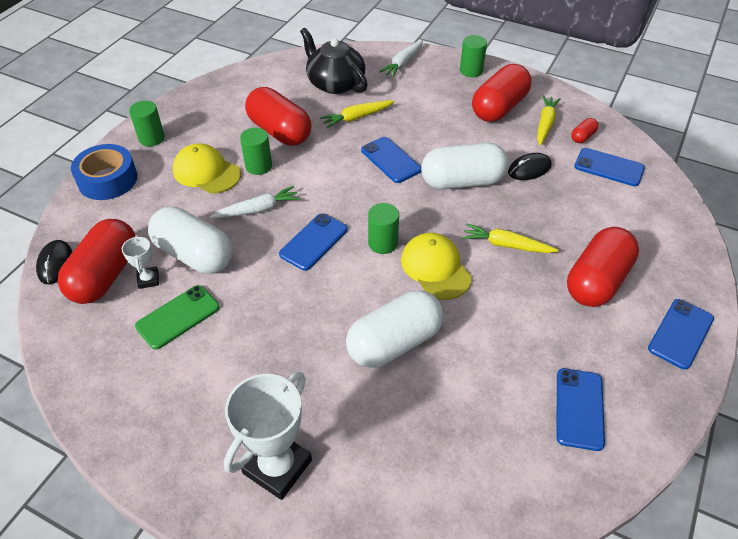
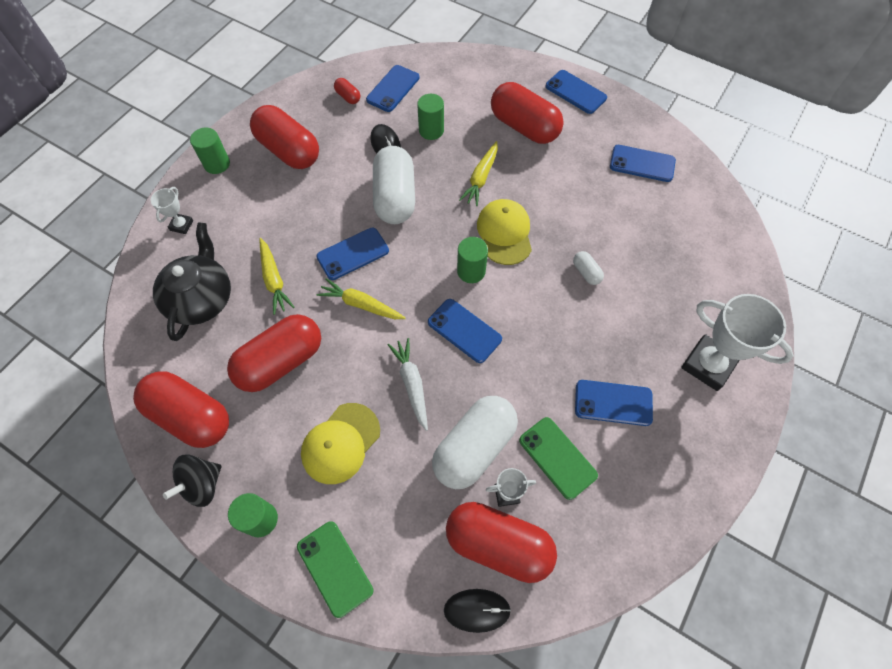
camera: 85 degrees left, 15 degrees up
blue tape [71,144,138,200] -> green phone [297,521,373,618]
green cylinder [240,128,272,175] -> green cylinder moved to [417,94,444,140]
black teapot [300,28,368,94] -> black teapot turned 135 degrees clockwise [153,222,231,341]
white capsule [346,290,444,368] -> white capsule [573,251,604,285], size x0.43
white carrot [379,39,423,78] -> white trophy [151,187,193,234]
yellow cap [401,233,472,300] -> yellow cap turned 105 degrees clockwise [477,199,532,265]
yellow carrot [537,95,561,146] -> yellow carrot moved to [316,278,406,319]
none -> red capsule [133,371,229,448]
none -> black spinning top [163,455,222,507]
none -> blue phone [575,380,653,426]

